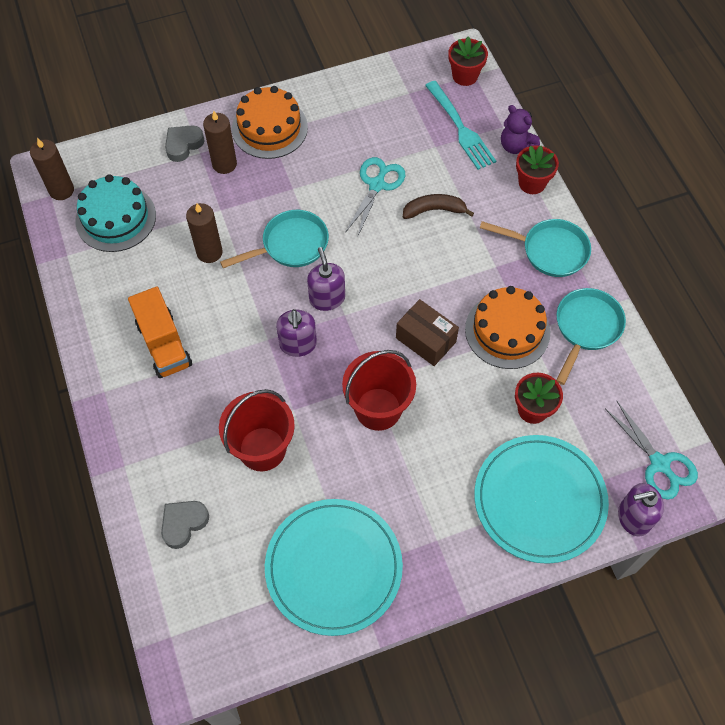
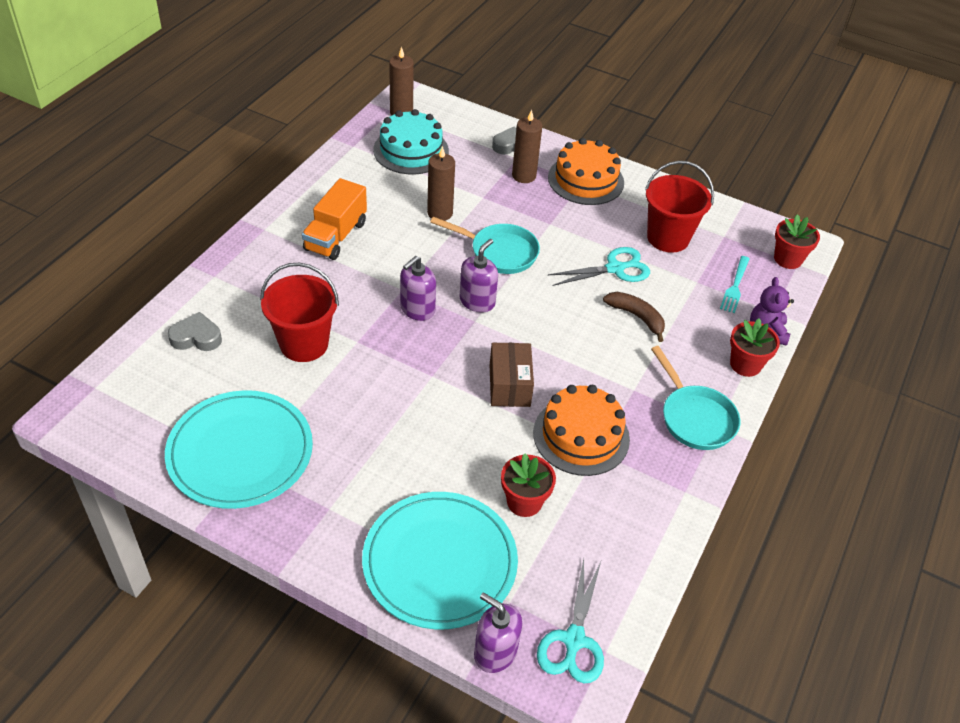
camera: 45 degrees right, 15 degrees down
red bucket [342,350,416,431] -> red bucket moved to [645,161,714,253]
turquoise fork [425,81,496,170] -> turquoise fork [720,256,749,313], size x0.65
turquoise pan [556,288,626,385] -> none

